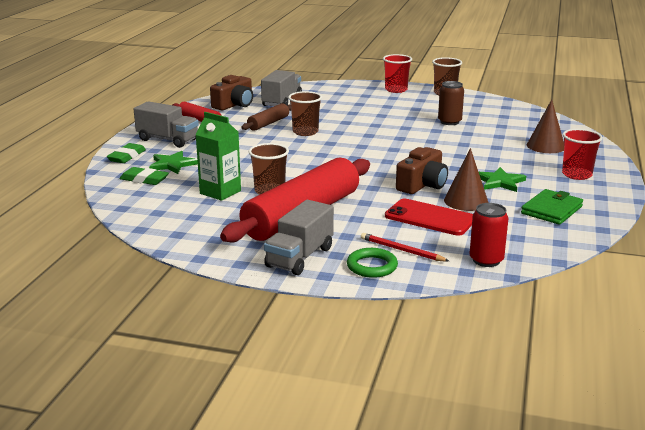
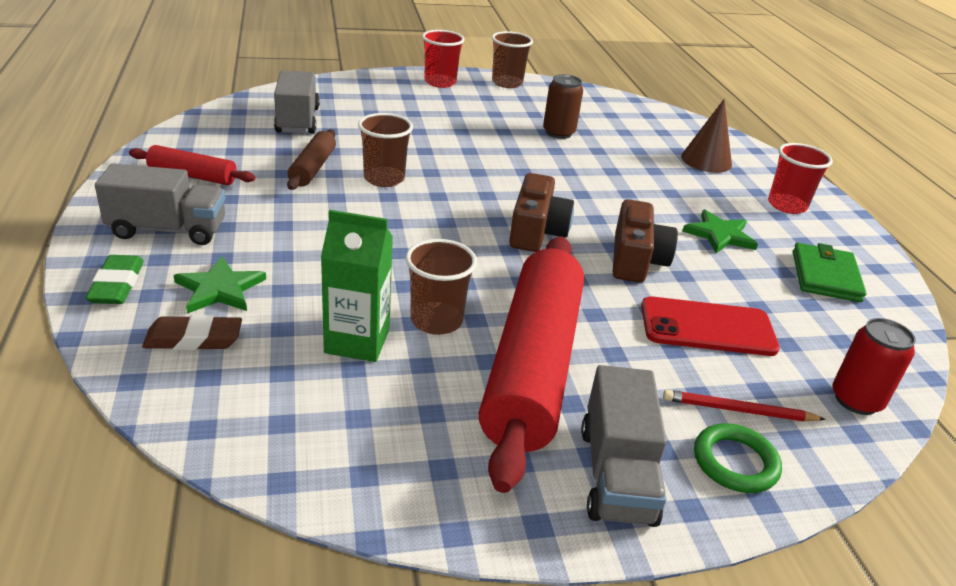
camera: 30 degrees left, 10 degrees up
green eraser [120,167,169,185] -> brown eraser [142,315,242,350]
brown camera [210,75,253,110] -> brown camera moved to [509,173,574,252]
brown cone [444,148,488,211] -> none

